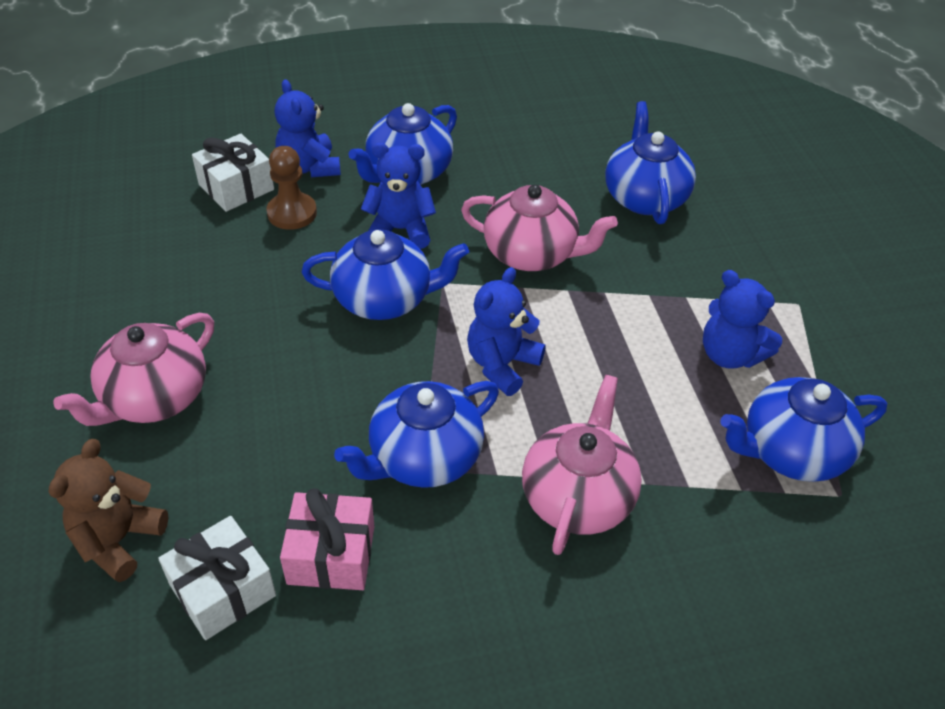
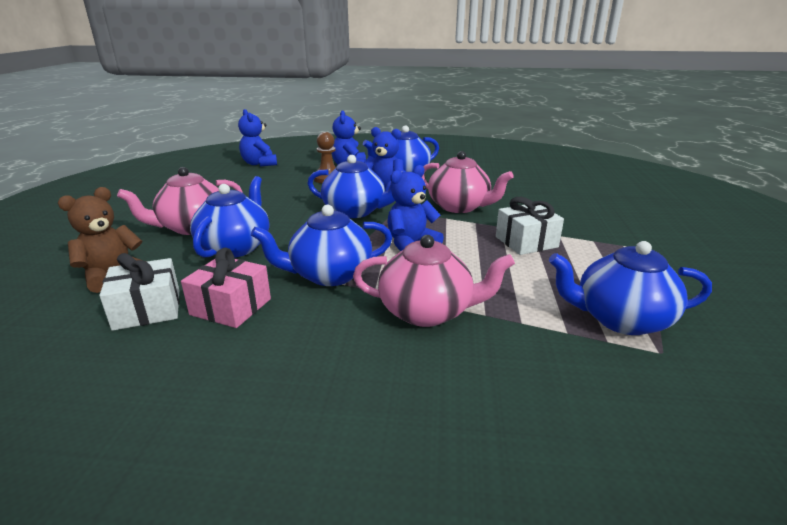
camera: 20 degrees right, 20 degrees down
white gift [192,134,274,212] -> white gift moved to [496,197,564,255]
pink teapot [522,375,642,555] -> pink teapot turned 60 degrees clockwise [353,235,515,327]
blue teapot [605,101,696,224] -> blue teapot moved to [190,176,269,258]
blue teddy bear [703,270,782,368] -> blue teddy bear moved to [238,109,277,167]

